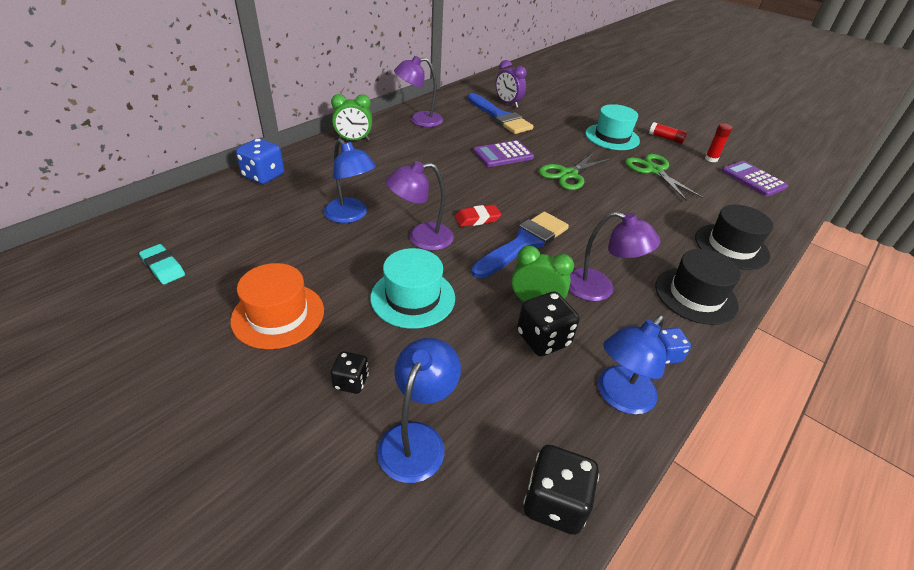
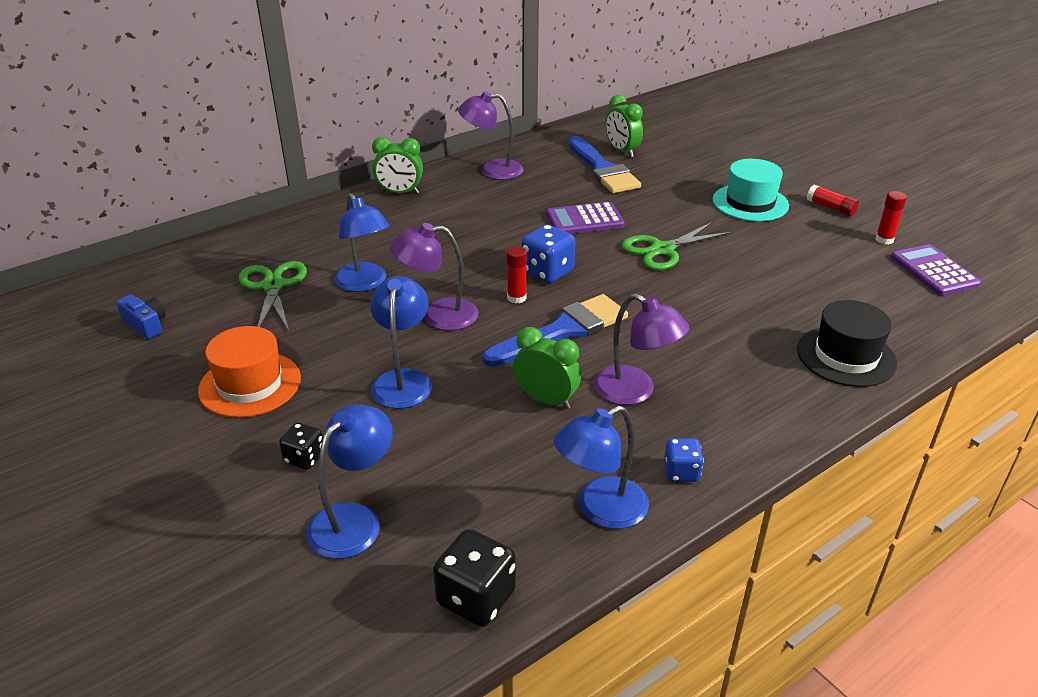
camera: 15 degrees right, 5 degrees down
turquoise eraser [139,244,185,284] -> blue camera [116,295,166,339]
blue dice [236,138,284,184] -> blue dice moved to [521,225,575,283]
turquoise hat [370,248,455,329] -> blue lamp [370,276,432,409]
red eraser [455,205,501,227] -> red glue stick [506,246,527,304]
purple clock [495,60,527,108] -> green clock [606,95,643,158]
black dice [517,291,580,356] -> none
green scissors [625,154,703,201] -> green scissors moved to [239,261,307,331]
black hat [655,249,741,325] -> none

